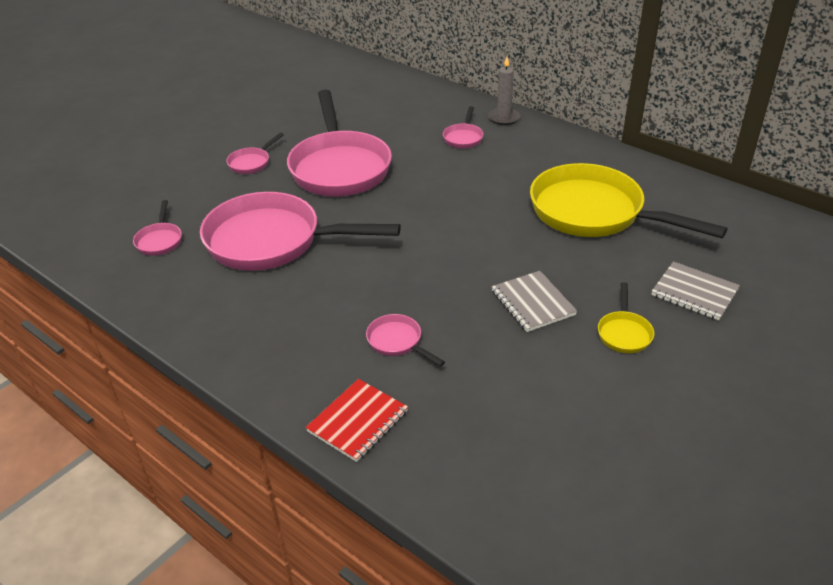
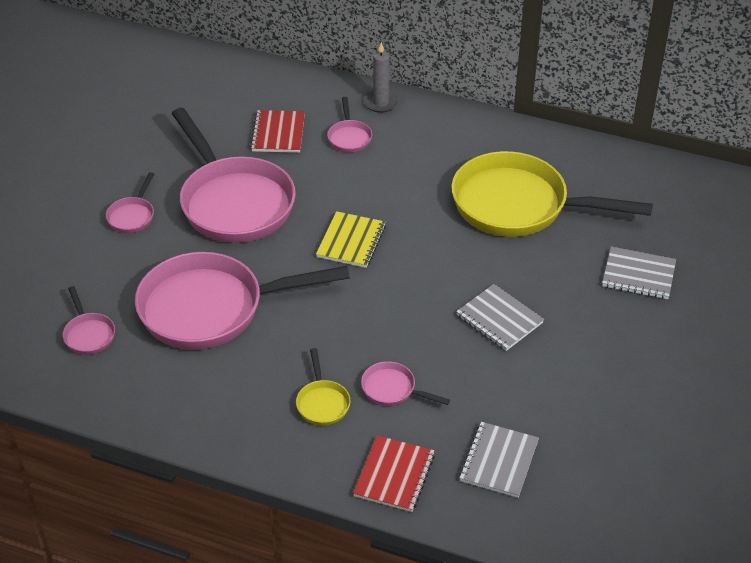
camera: 20 degrees left, 5 degrees up
yellow pan [598,282,654,353] -> yellow pan moved to [296,348,351,426]
none -> red notebook [250,110,305,153]
none -> yellow notebook [316,211,386,268]
none -> grey notebook [459,422,539,498]

